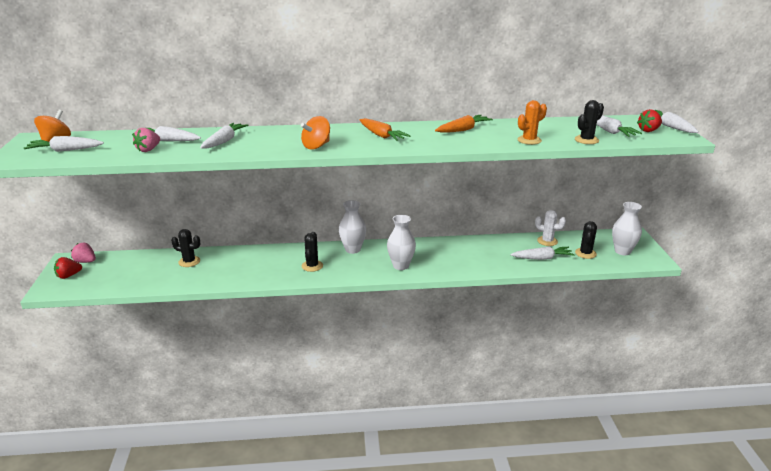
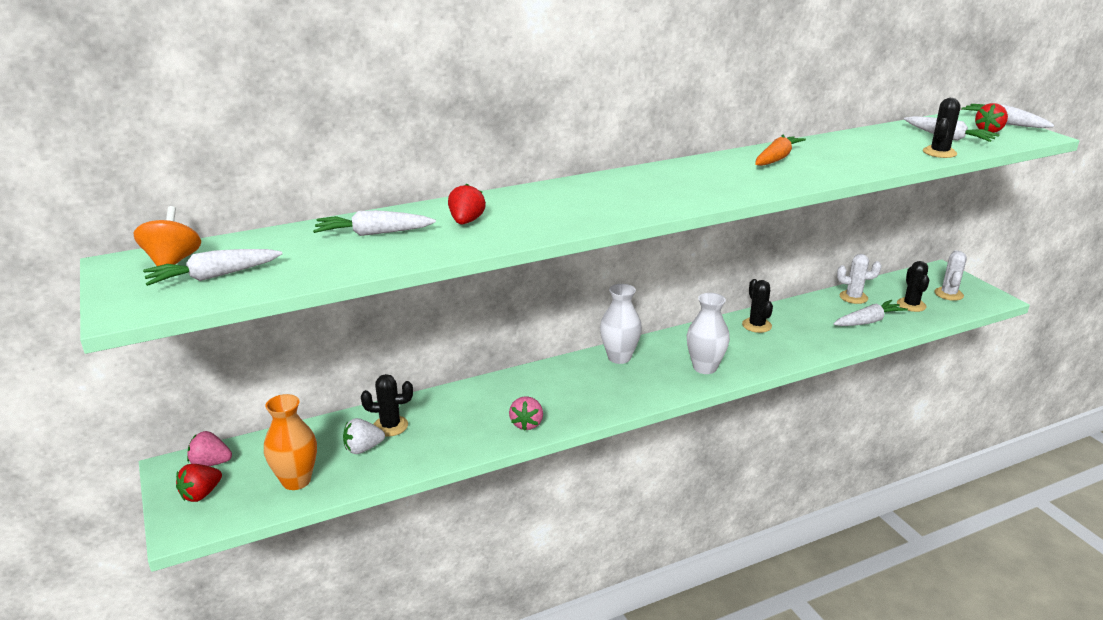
camera: 20 degrees left, 0 degrees up
pink strawberry [133,128,160,152] -> pink strawberry moved to [509,396,543,431]
white carrot [200,123,248,149] -> red strawberry [448,184,486,225]
orange spinning top [301,116,330,149] -> none
black cactus [302,232,323,272] -> black cactus moved to [742,279,773,333]
orange carrot [360,118,411,141] -> none
orange cactus [518,100,547,145] -> none
white vase [612,202,642,255] -> white cactus [934,250,967,301]
none -> orange vase [264,394,317,490]
none -> white strawberry [343,418,385,454]

